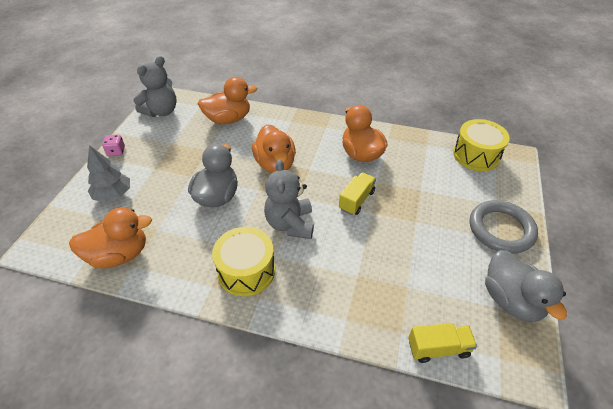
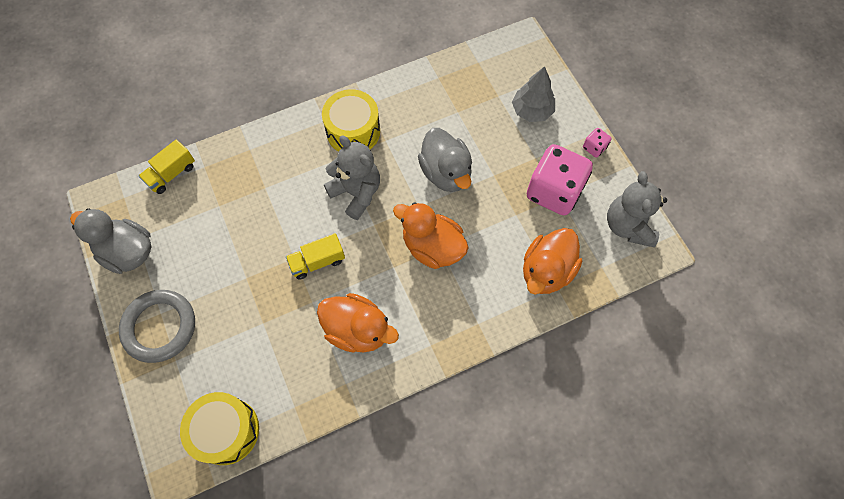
camera: 140 degrees right, 20 degrees up
orange duck [69,207,152,268] -> none
yellow truck [339,172,376,215] -> yellow truck turned 75 degrees clockwise [286,233,345,280]
none -> pink dice [527,144,593,216]

